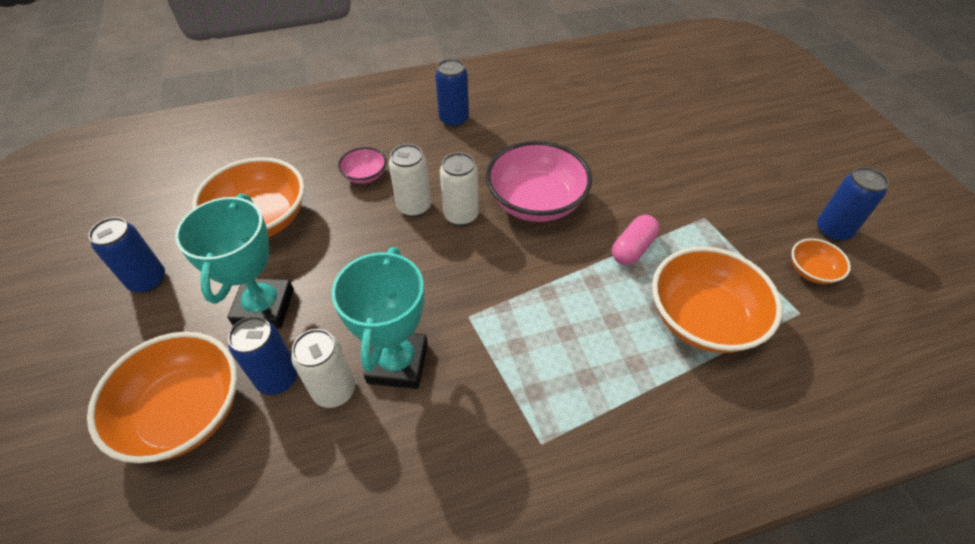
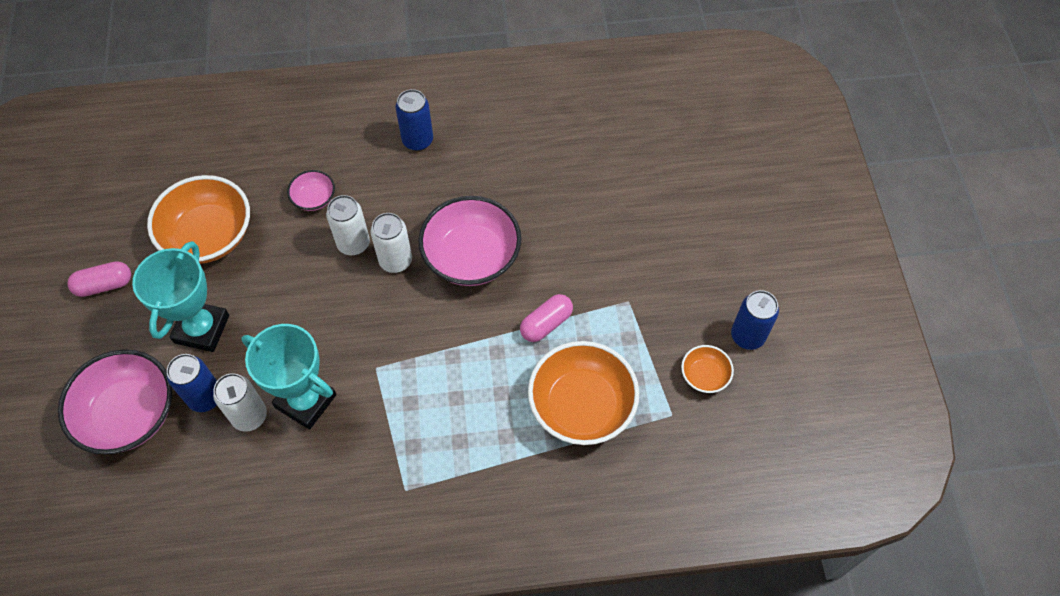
camera: 10 degrees right, 10 degrees up
orange bowl [87,332,237,463] -> pink bowl [58,349,172,454]
blue can [88,217,165,293] -> pink capsule [67,261,131,297]
turquoise trophy [332,247,428,389] -> turquoise trophy turned 75 degrees counterclockwise [241,324,337,430]

